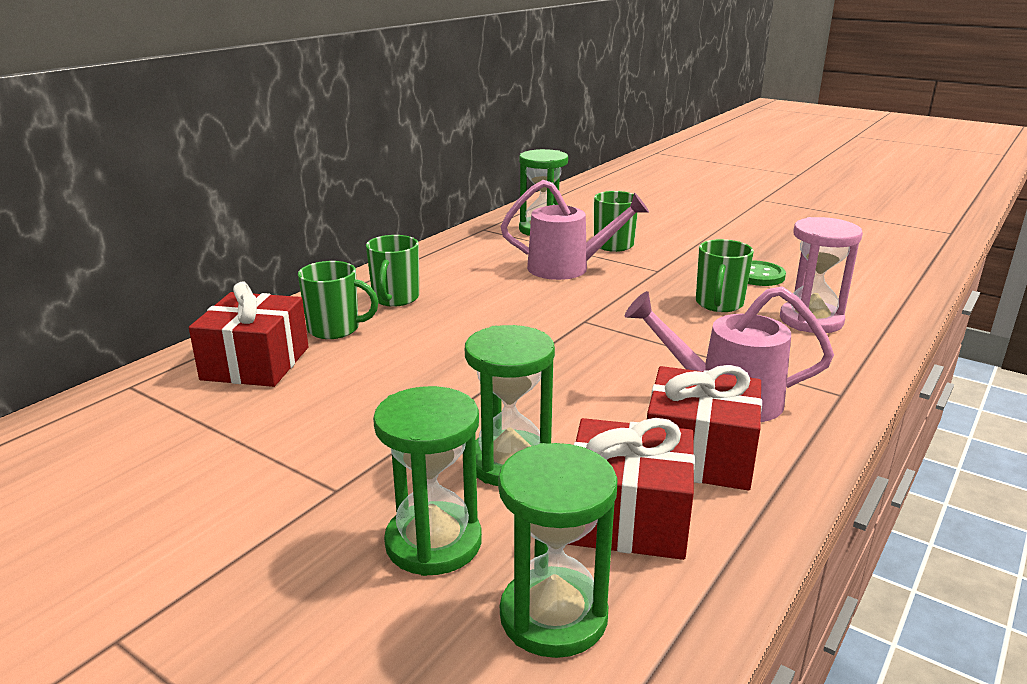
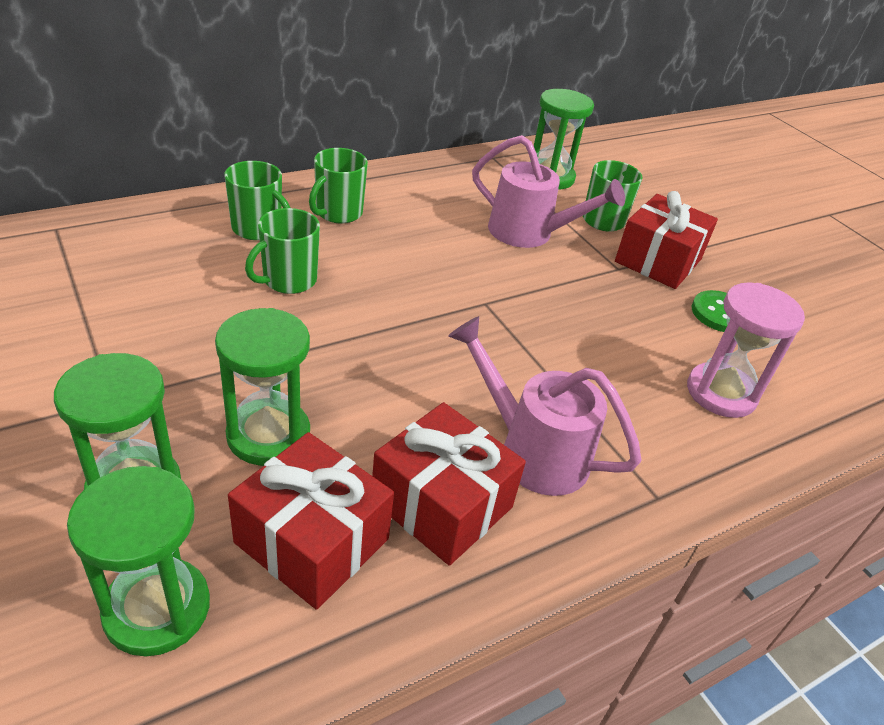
camera: 20 degrees right, 15 degrees up
red gift [189,282,309,387] -> red gift moved to [615,191,718,289]
green mug [696,239,754,312] -> green mug moved to [245,208,320,294]

